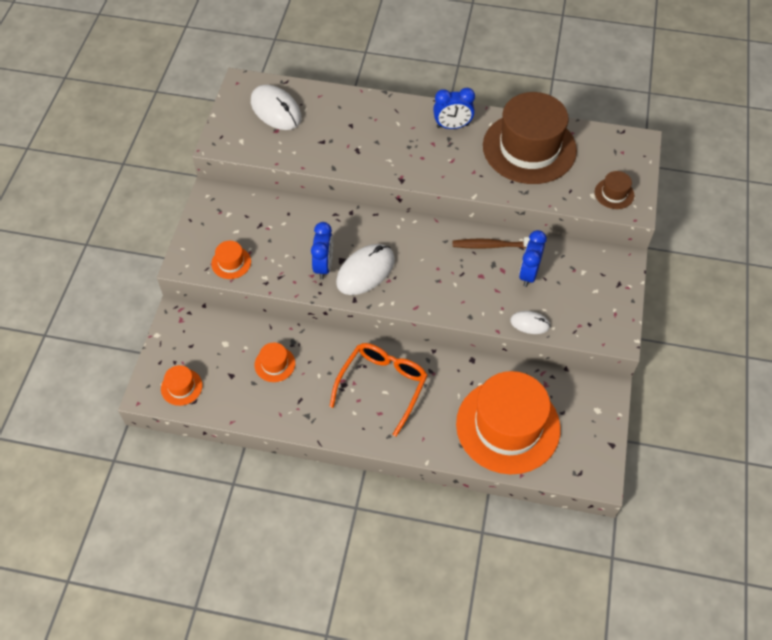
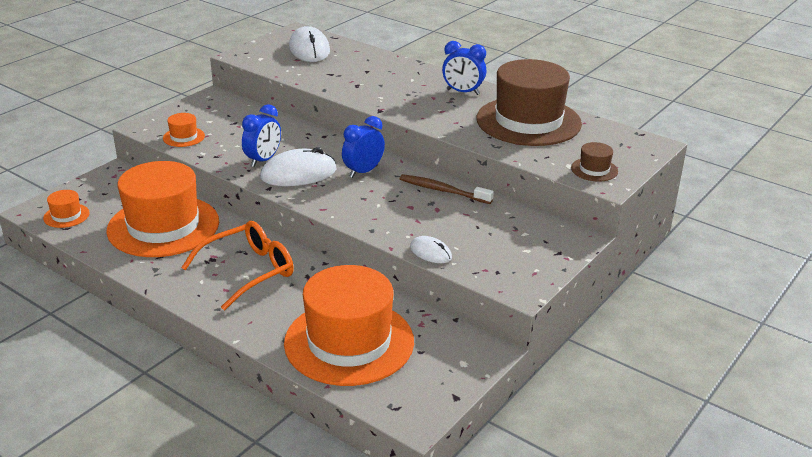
camera: 25 degrees right, 25 degrees down
orange hat [255,343,295,382] -> orange hat [106,161,219,257], size x2.45
blue clock [519,230,547,287] -> blue clock moved to [342,116,385,178]

